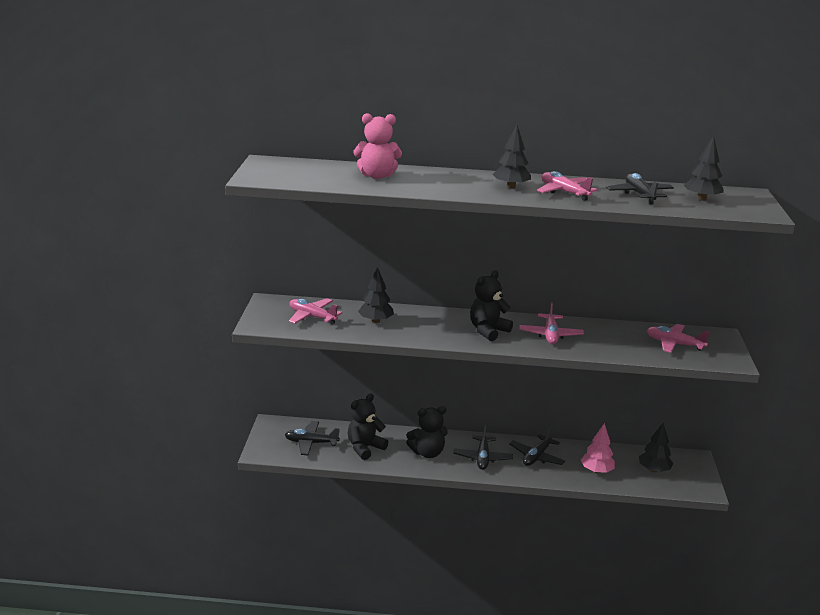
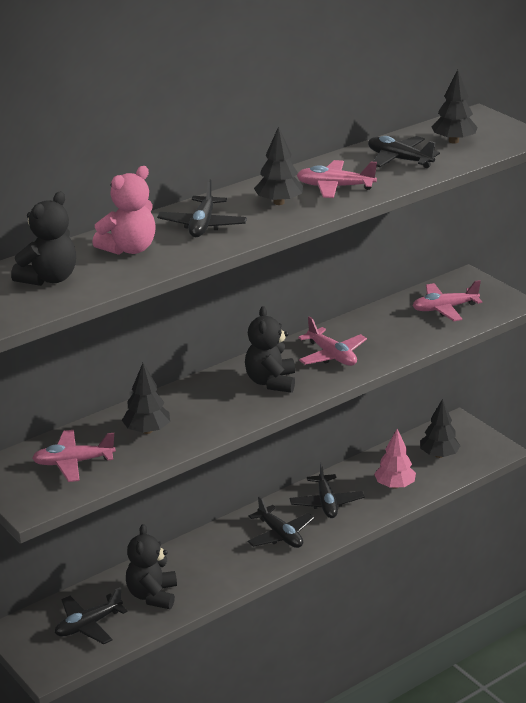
camera: 40 degrees left, 5 degrees up
black teddy bear [406,406,448,458] -> black teddy bear moved to [11,191,76,286]
none -> black plane [157,179,247,237]

